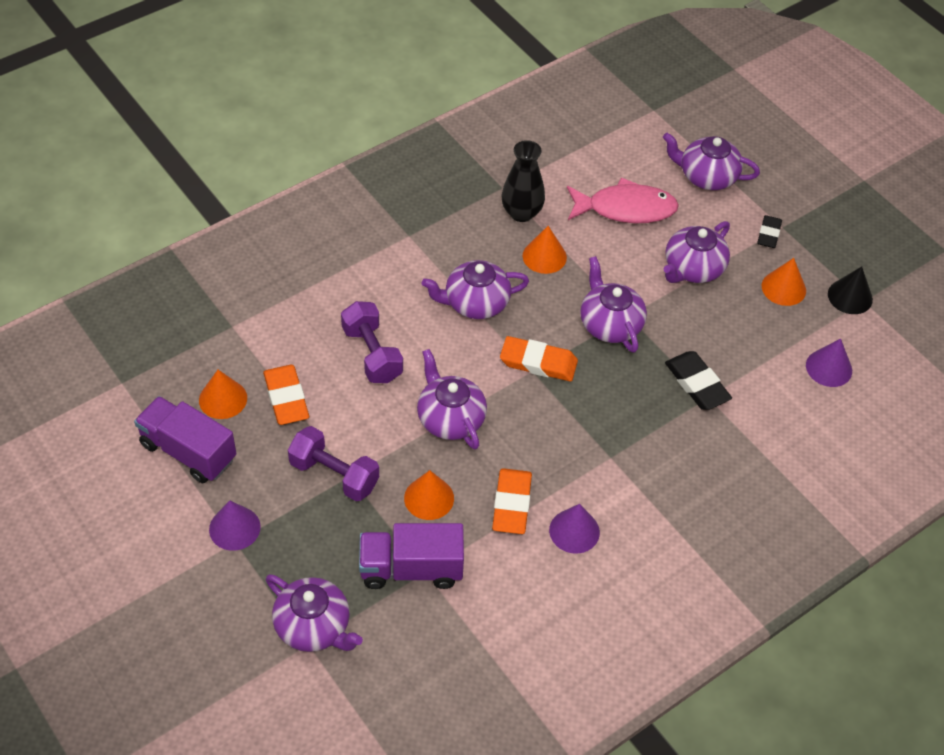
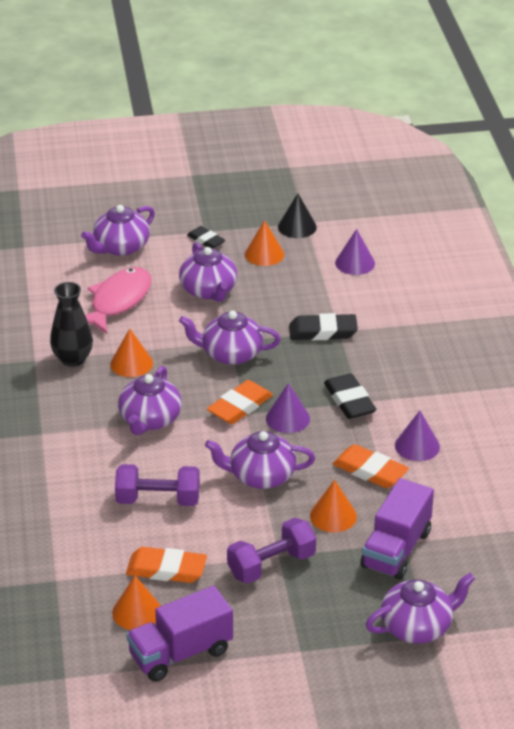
camera: 60 degrees left, 15 degrees down
purple cone [209,500,261,551] -> purple cone moved to [266,383,310,433]
none -> black eraser [324,373,377,419]

